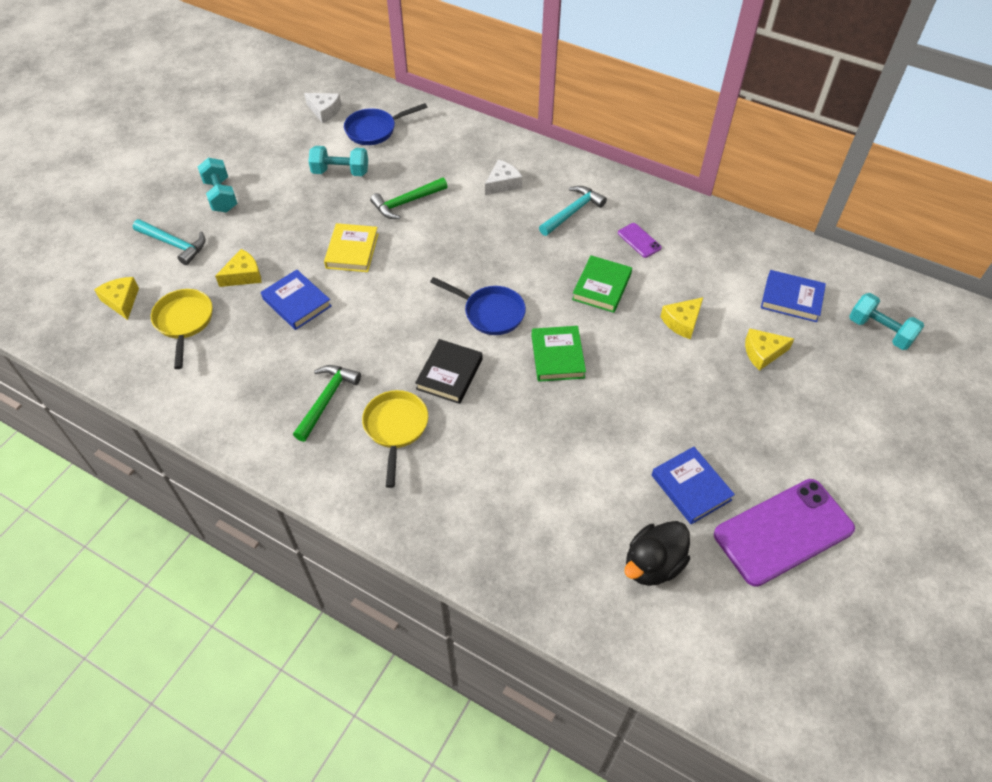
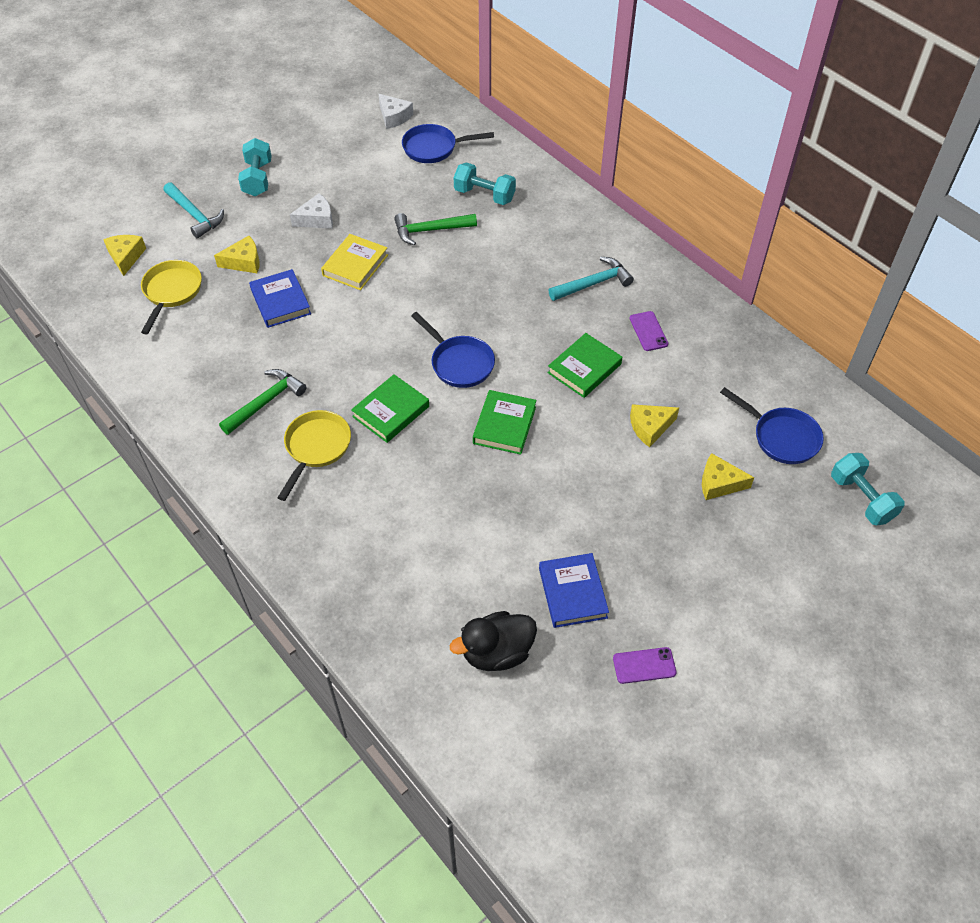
camera: 20 degrees right, 0 degrees up
turquoise dumbbell [308,146,368,176] -> turquoise dumbbell moved to [454,162,516,205]
black book [415,339,482,404] -> green book [351,374,429,443]
white cheese [485,159,522,195] -> white cheese moved to [290,193,333,229]
purple phone [714,479,855,587] -> purple phone [613,647,677,684], size x0.43
blue book [761,270,826,322] -> blue pan [720,387,824,464]

